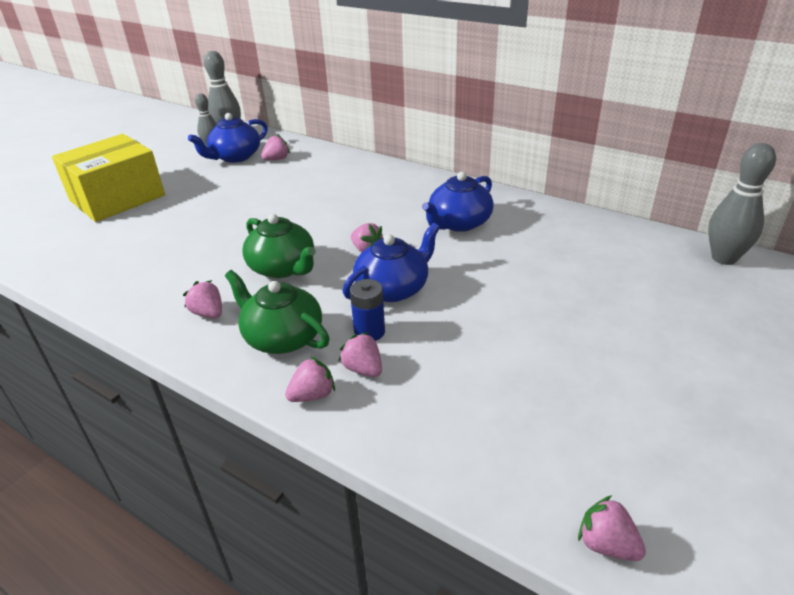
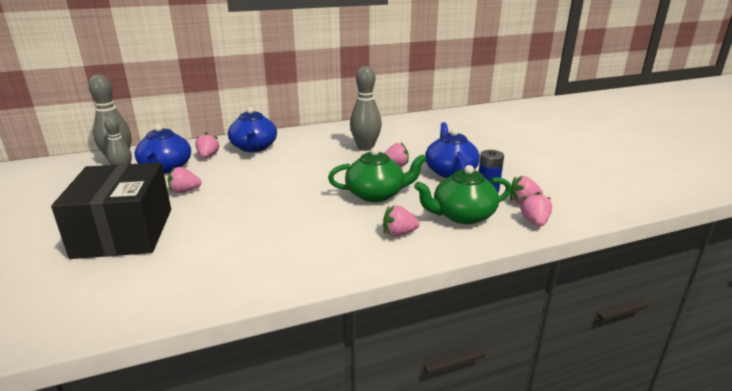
camera: 55 degrees left, 10 degrees down
yellow box [52,134,165,222] -> black box [51,162,171,259]
blue teapot [422,172,494,232] -> blue teapot moved to [228,107,277,152]
pink strawberry [578,495,646,561] -> pink strawberry moved to [168,167,202,194]
grey bowling pin [708,143,776,265] -> grey bowling pin moved to [350,66,382,151]

